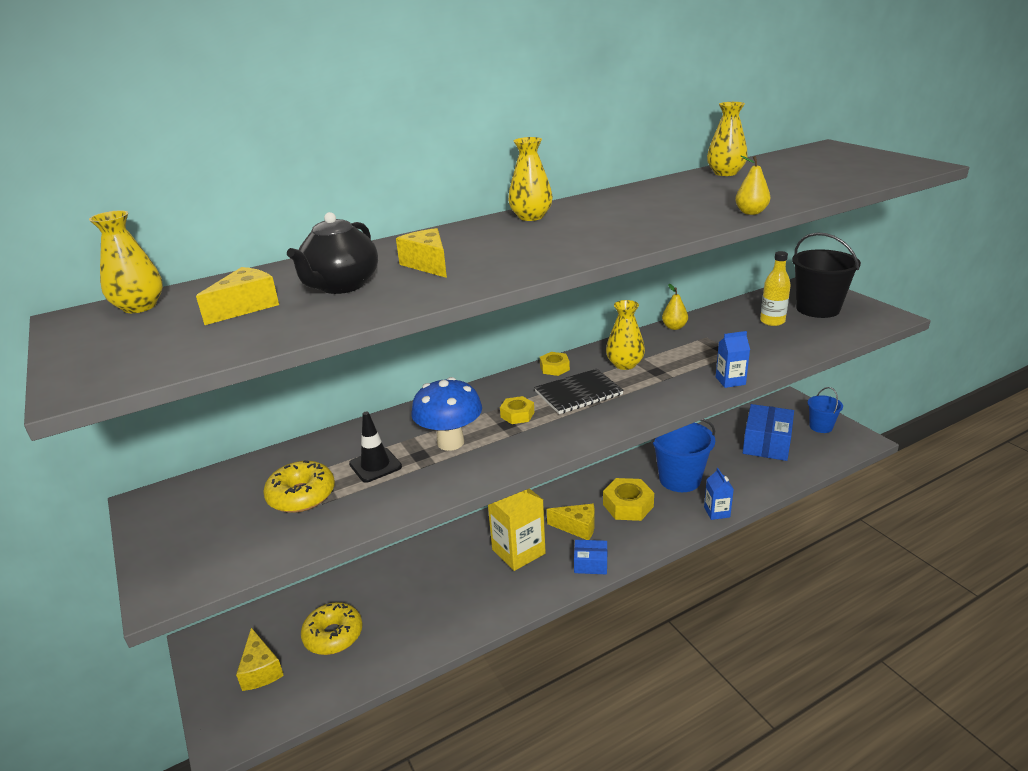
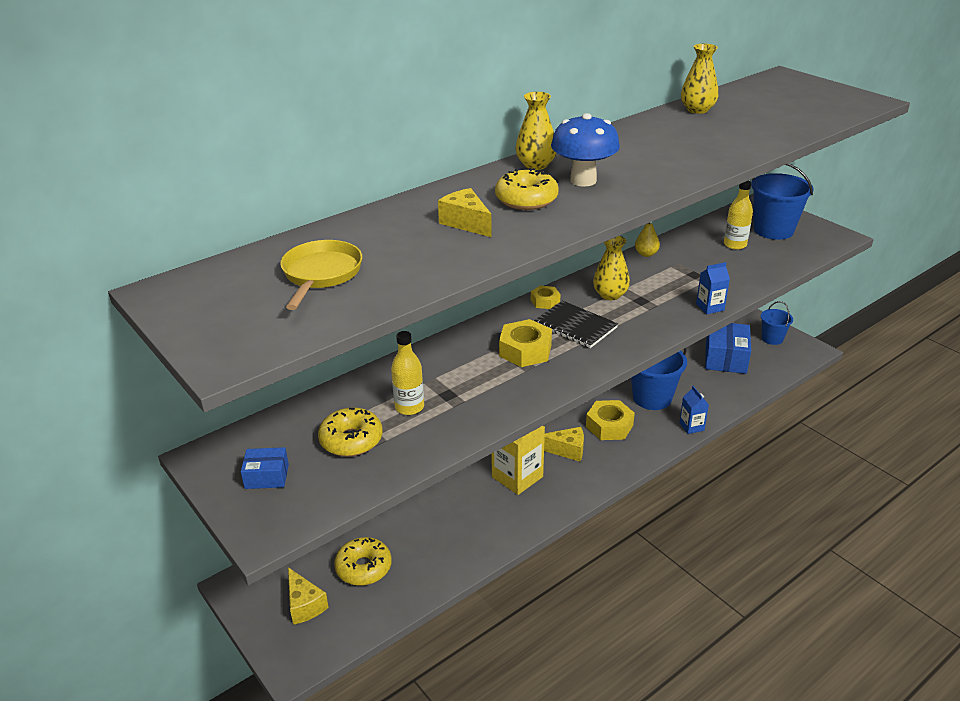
camera: 10 degrees left, 5 degrees up
yellow vase [89,210,163,313] -> none
yellow cheese [196,267,279,325] -> yellow pan [280,240,362,310]
black teapot [287,212,378,294] -> none
black traffic cone [349,411,402,483] -> yellow bottle [391,331,424,415]
blue mushroom [411,377,482,451] -> blue mushroom moved to [551,113,620,187]
yellow nut [500,396,534,424] -> yellow nut [499,319,552,367], size x1.74
black notebook [534,369,624,414] -> black notebook turned 75 degrees clockwise [534,300,618,348]
blue box [574,540,607,574] -> blue box moved to [241,447,289,489]
yellow pear [735,156,770,215] -> none
black bucket [792,232,861,318] -> blue bucket [751,163,814,240]
none -> yellow donut [495,168,559,210]

